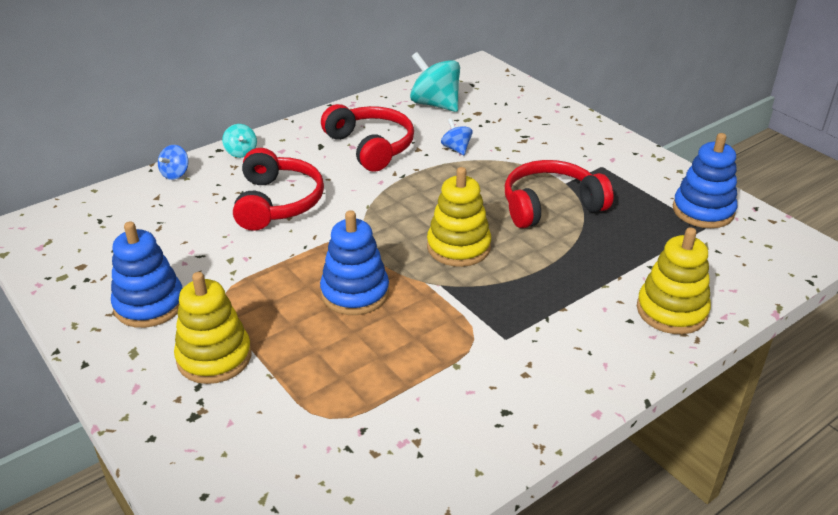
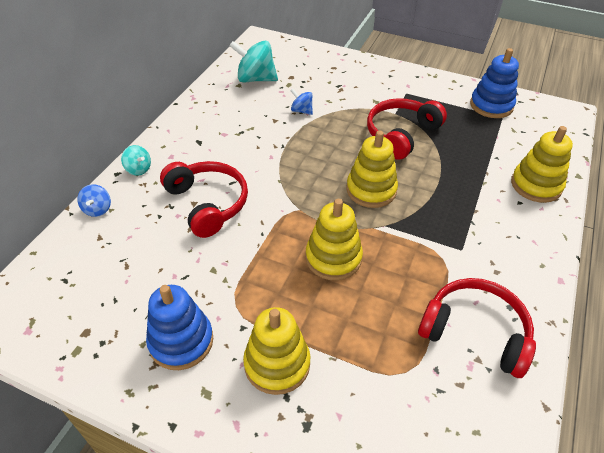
camera: 30 degrees left, 10 degrees up
blue stacking toy [320,210,389,315] -> yellow stacking toy [306,199,363,280]
red headphones [321,104,414,172] -> red headphones moved to [418,278,536,378]

